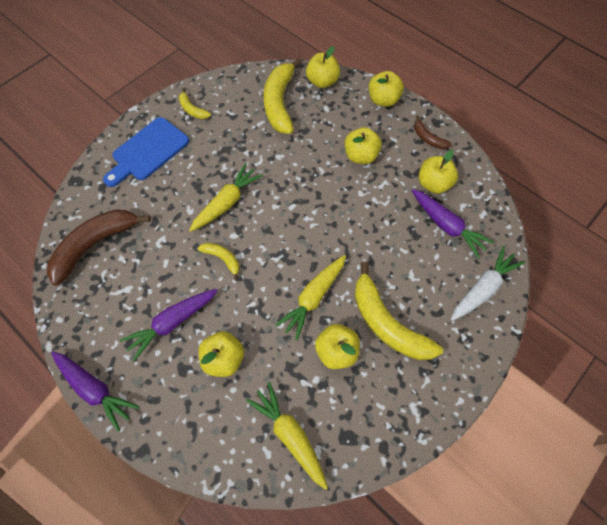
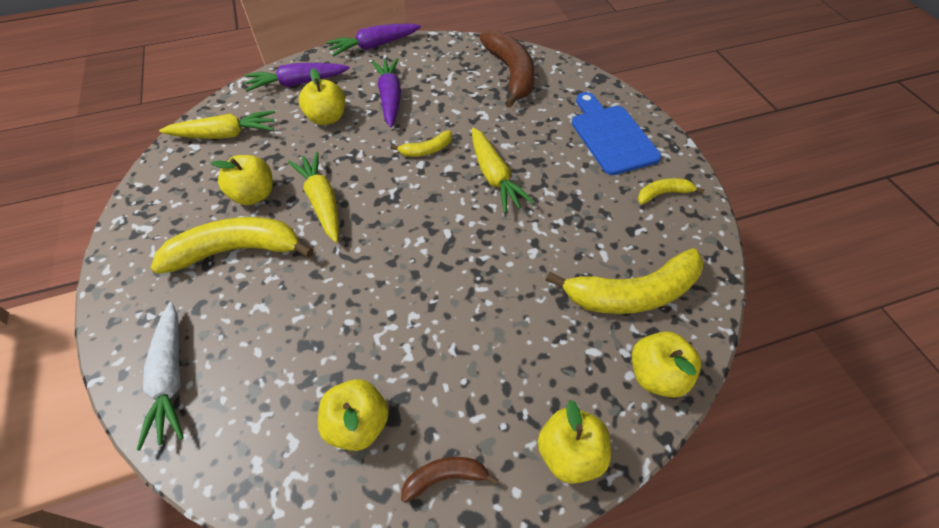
camera: 120 degrees right, 10 degrees down
yellow banana [264,58,302,134] -> yellow banana turned 135 degrees clockwise [546,248,704,314]
yellow apple [345,127,382,164] -> none
purple carrot [412,189,494,258] -> purple carrot moved to [245,63,350,92]

